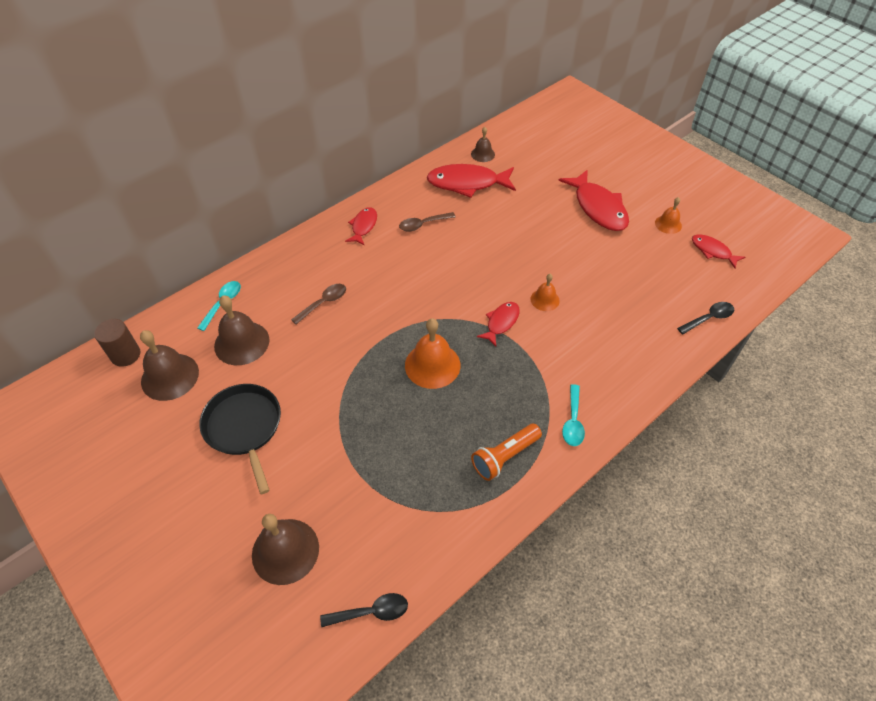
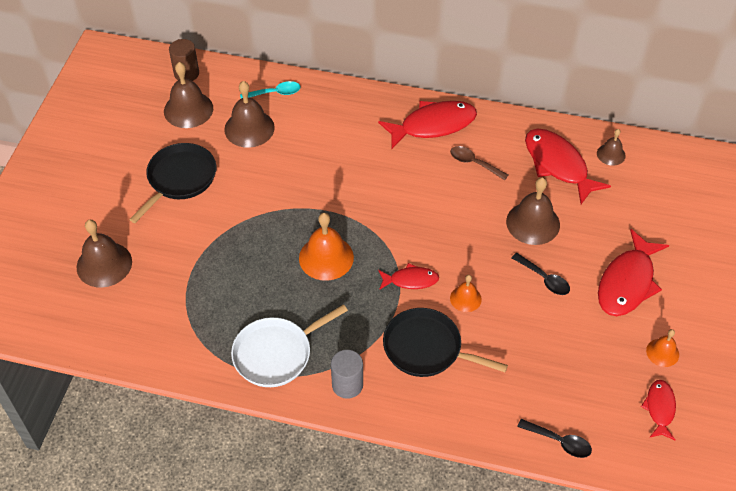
camera: 55 degrees right, 0 degrees up
brown spoon [291,284,346,325] -> none
black spoon [320,593,408,627] -> black spoon moved to [512,253,570,295]
red fish [345,207,377,245] -> red fish [378,101,477,149], size x1.81
orange flashlight [471,424,542,481] -> white pan [231,304,348,387]
turquoise spoon [562,384,585,446] -> grey cylinder [331,350,363,399]
none -> black pan [383,308,508,377]
none -> brown bell [506,177,560,245]

